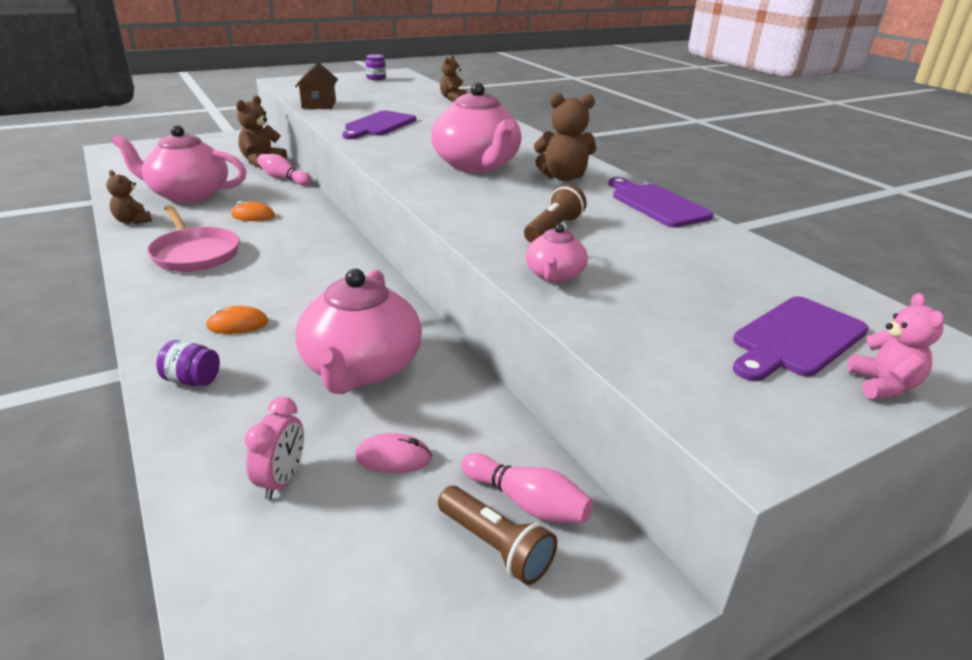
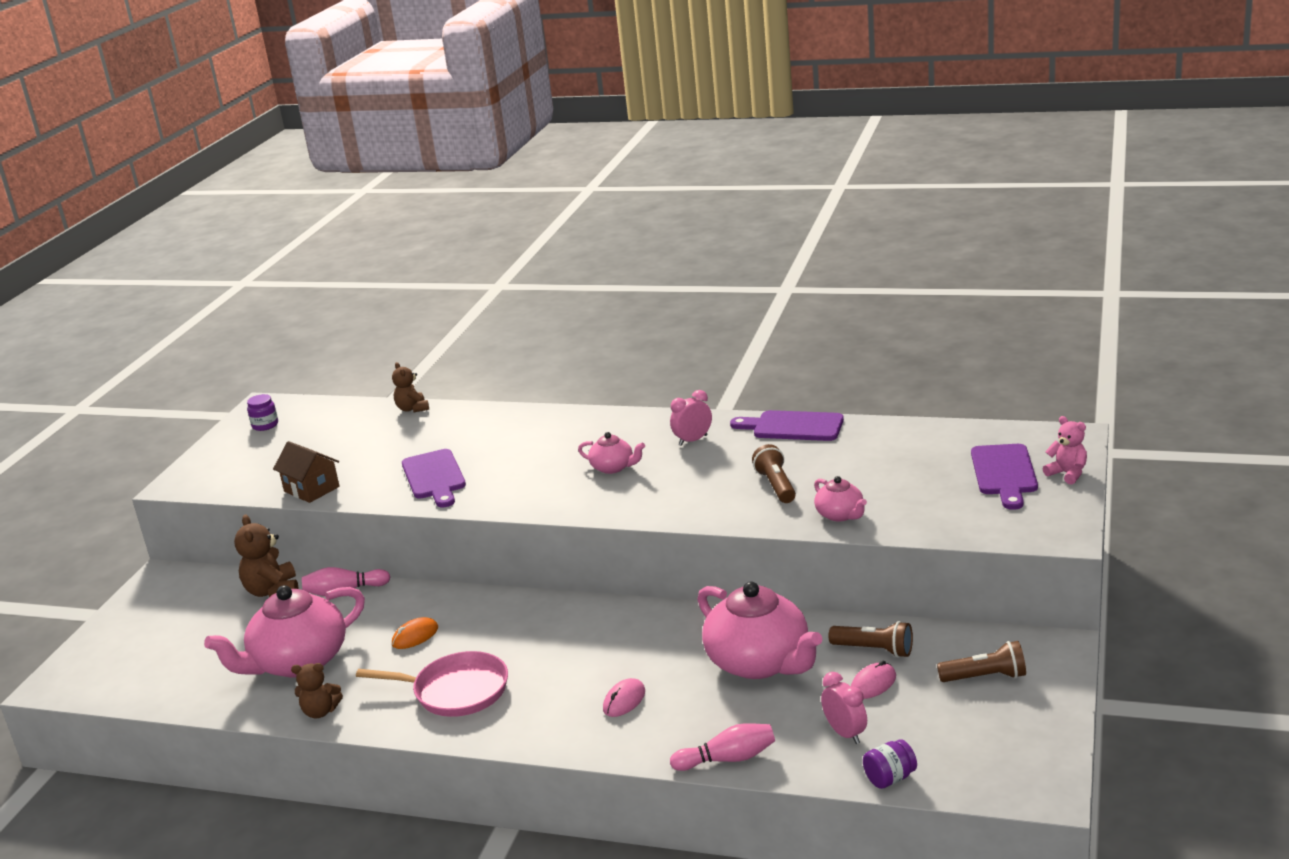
camera: 40 degrees left, 5 degrees down
purple jar [156,340,220,386] -> purple jar moved to [863,739,917,789]
orange mouse [206,306,268,334] -> pink mouse [603,678,645,717]
pink teapot [431,82,522,173] -> pink teapot [578,432,645,474], size x0.49
pink bowling pin [461,453,593,523] -> pink bowling pin moved to [670,723,775,771]
brown teddy bear [534,93,596,181] -> pink clock [670,390,712,446]
none -> brown flashlight [828,621,913,658]

